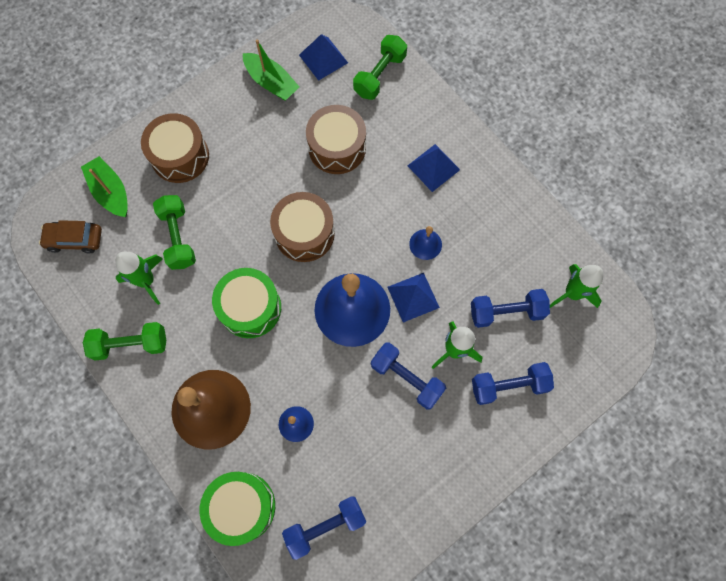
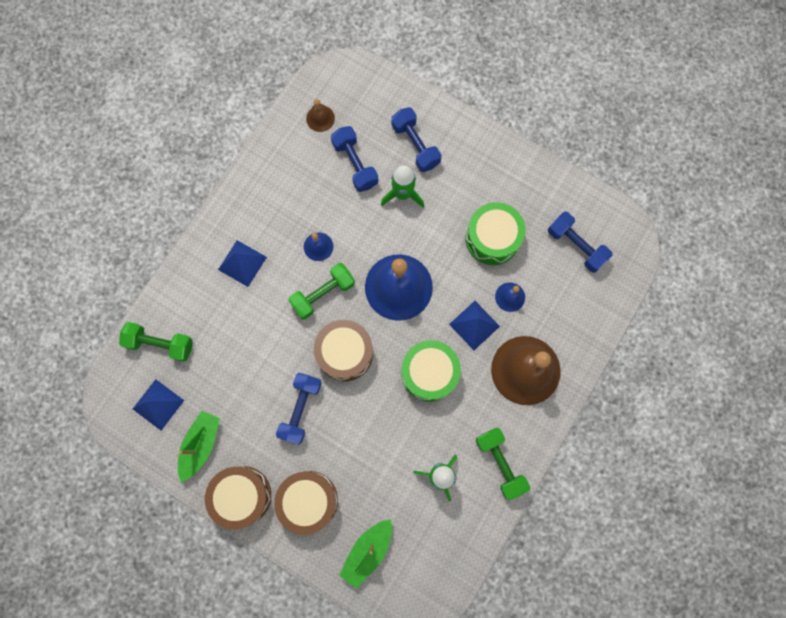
camera: 110 degrees left, 5 degrees up
brown car [39,220,102,253] -> none
green dumbbell [153,195,196,270] -> green dumbbell moved to [288,263,355,319]
green drum [200,472,275,546] -> green drum moved to [465,202,525,265]
brown drum [306,105,366,174] -> brown drum moved to [205,466,271,530]
blue dumbbell [371,342,446,410] -> blue dumbbell moved to [276,373,322,444]
blue pyramid [388,273,440,322] -> blue pyramid moved to [449,301,500,350]
green rocket [550,264,603,308] -> brown bell [306,99,335,132]

